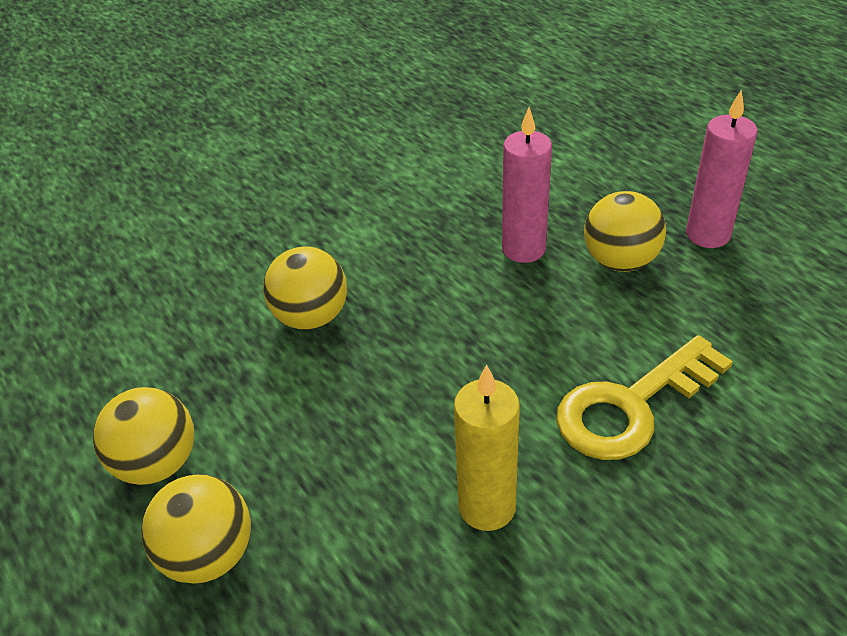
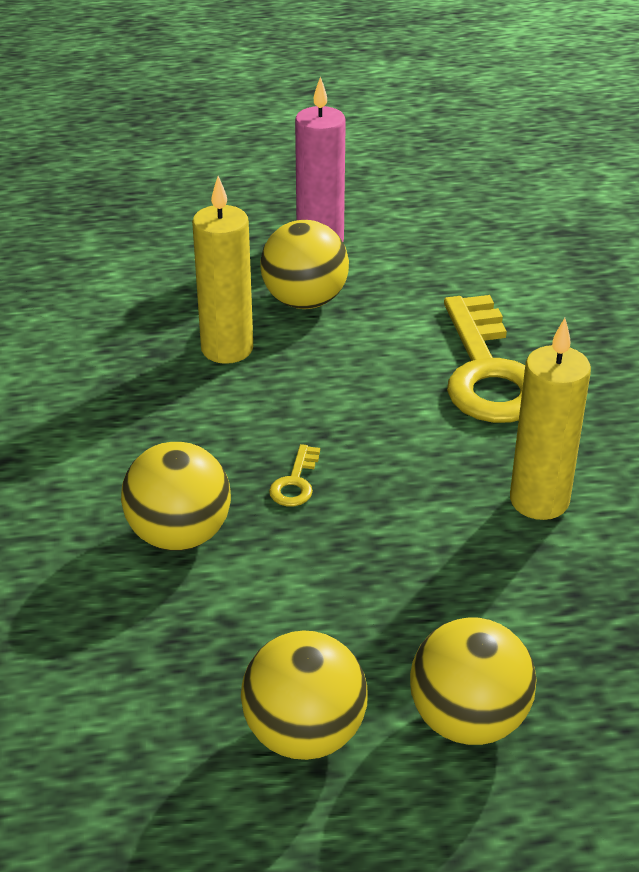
camera: 65 degrees left, 5 degrees down
pink candle [502,107,552,263] -> yellow candle [192,176,253,364]
none -> yellow key [269,444,320,506]

